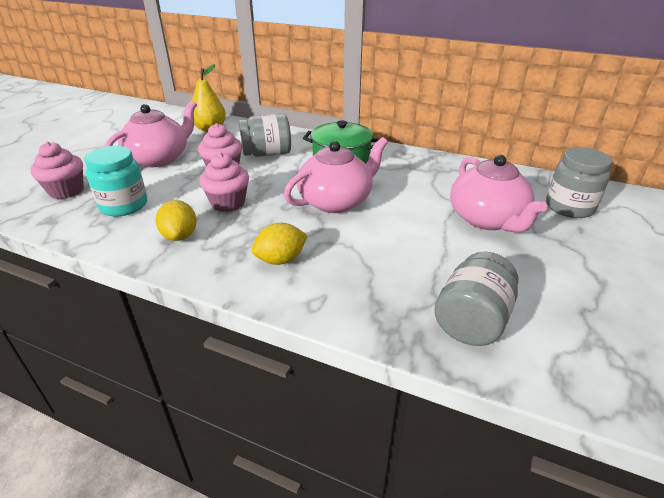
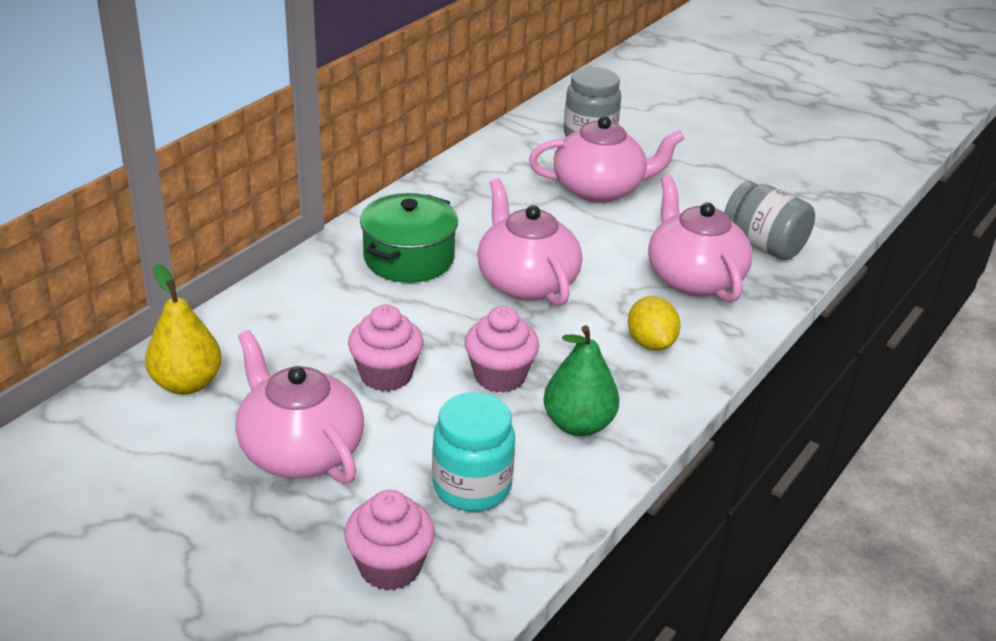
camera: 80 degrees left, 0 degrees up
yellow lemon [156,200,197,241] -> green pear [544,325,620,436]
grey jar [239,114,291,157] -> none
none -> pink teapot [648,175,753,303]

